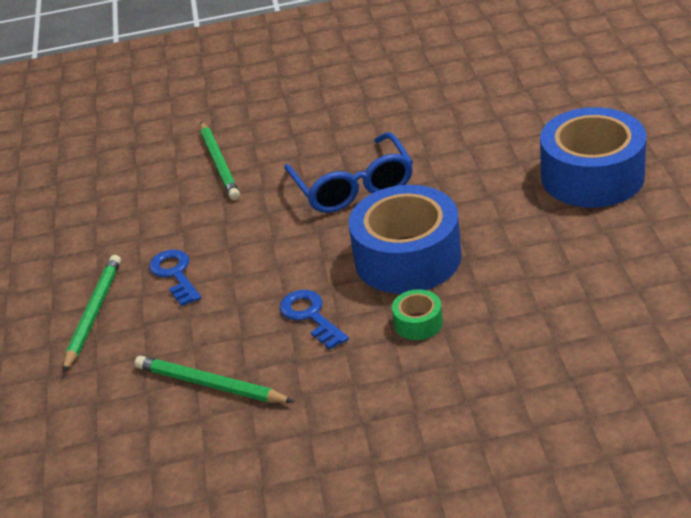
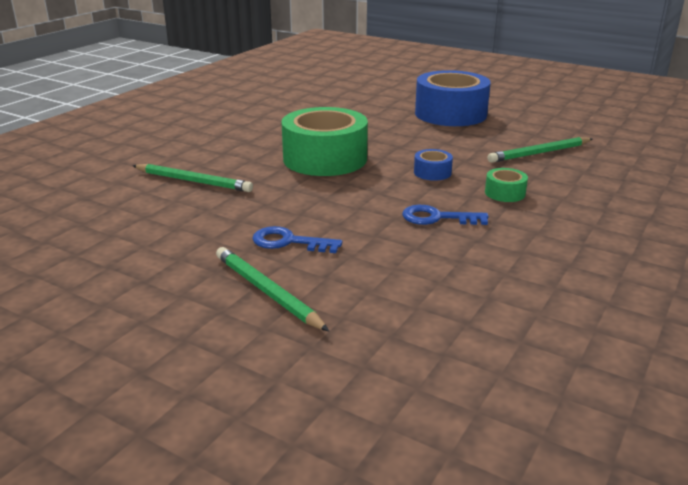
camera: 55 degrees left, 10 degrees down
green pencil [135,356,294,403] -> green pencil moved to [488,137,592,163]
blue glasses [284,132,413,213] -> green tape [281,107,368,176]
blue tape [349,185,462,294] -> blue tape [414,149,453,181], size x0.43

